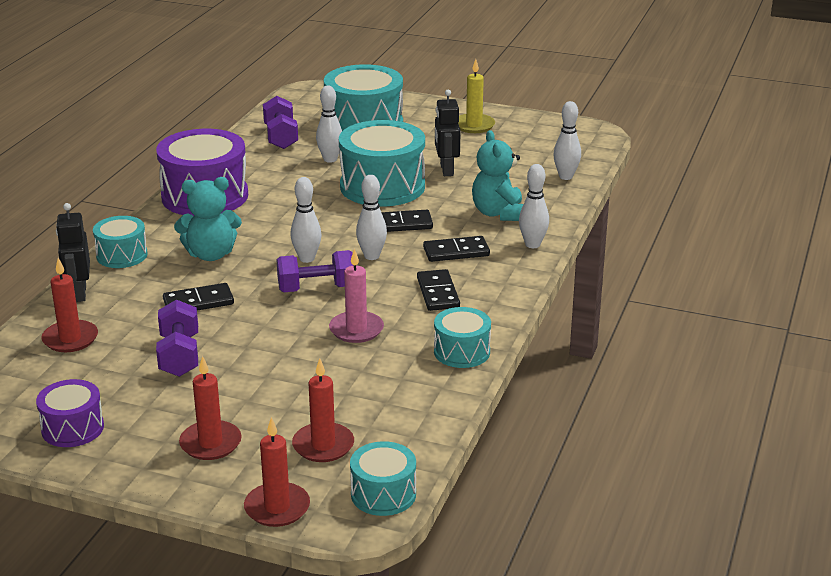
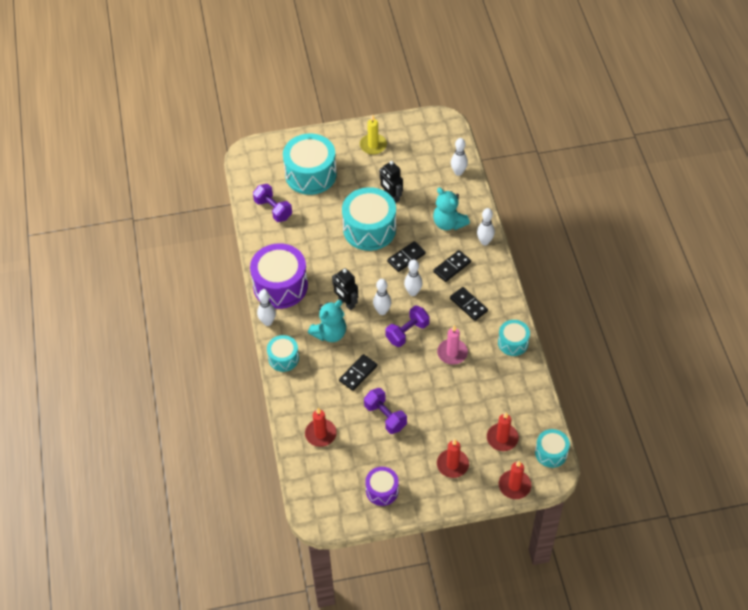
camera: 30 degrees left, 25 degrees up
black robot [56,203,90,302] -> black robot moved to [332,268,358,310]
white bowling pin [316,85,342,163] -> white bowling pin moved to [257,290,276,326]

